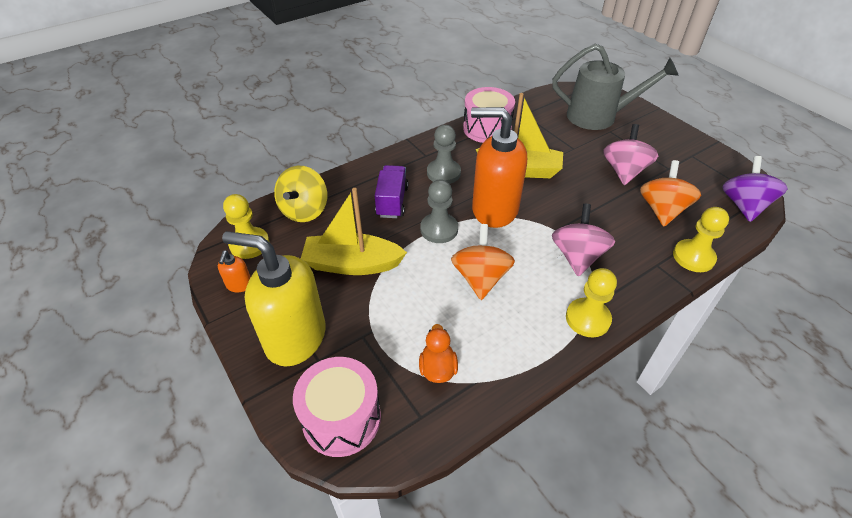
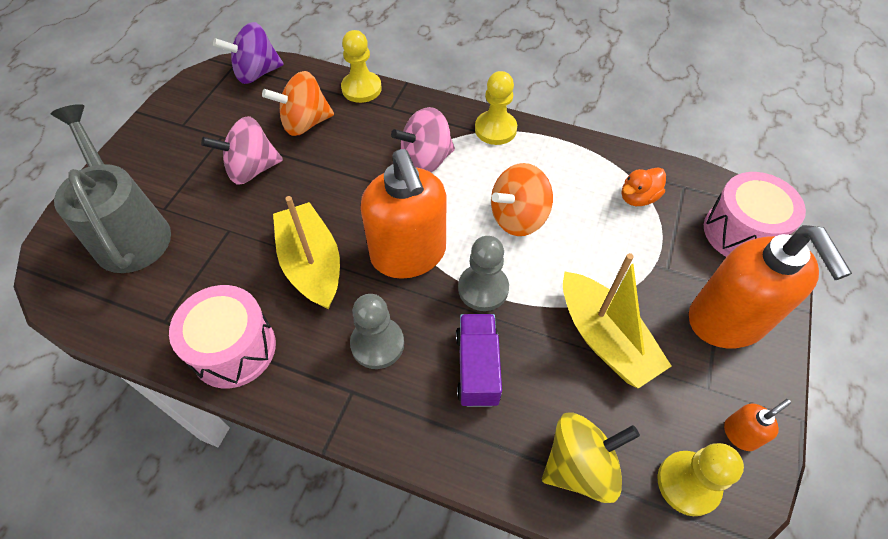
camera: 125 degrees left, 10 degrees up
yellow soap dispenser [222,231,326,367] -> orange soap dispenser [689,225,852,349]
purple truck [375,165,408,218] -> purple truck turned 120 degrees clockwise [456,314,502,407]

